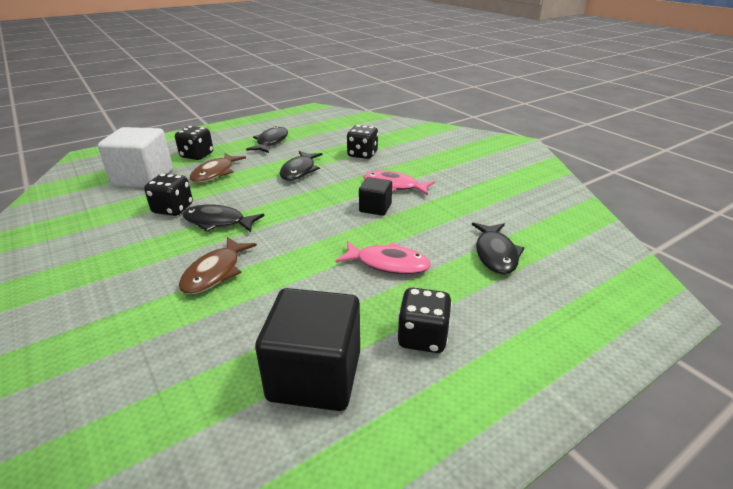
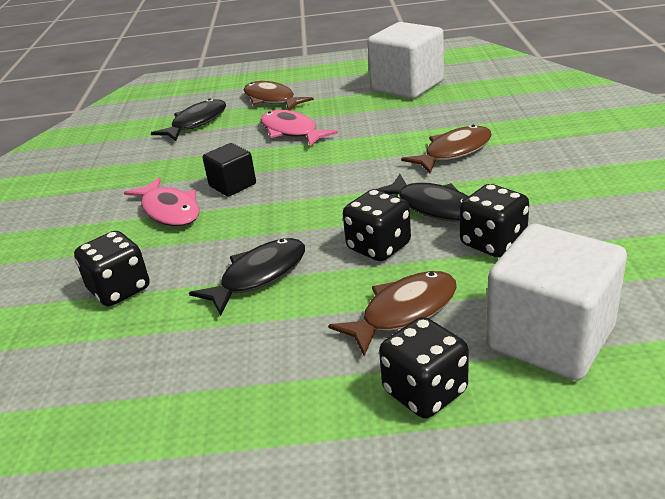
camera: 145 degrees left, 0 degrees up
black fish [246,126,288,153] -> none
black cube [255,288,360,411] -> white cube [367,22,444,99]
black dice [398,288,452,353] -> black dice moved to [343,189,411,261]
none -> brown fish [244,81,314,110]

